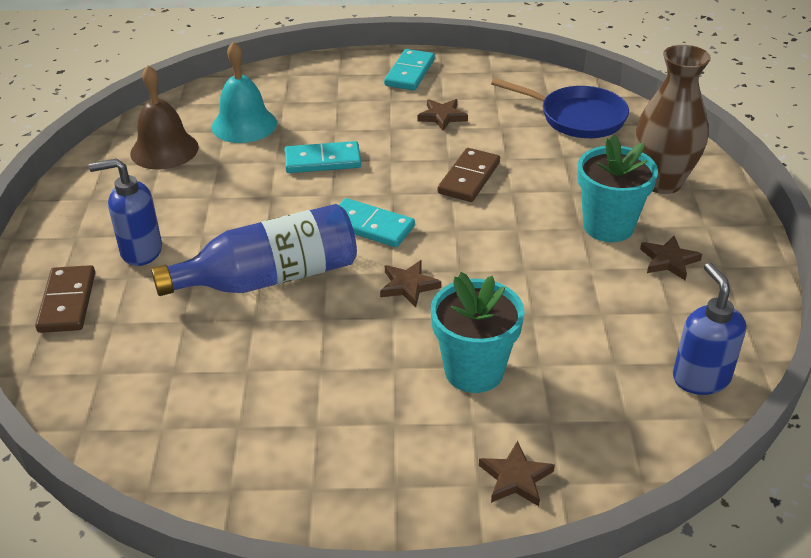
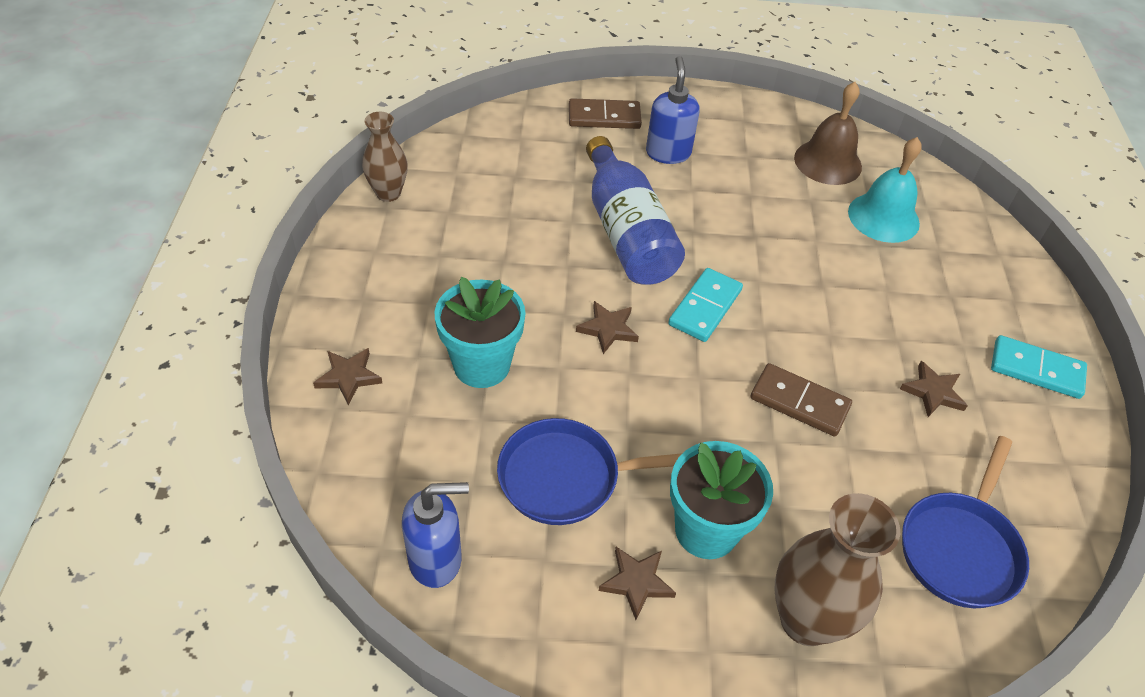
camera: 90 degrees right, 10 degrees up
turquoise domino [285,141,361,173] -> none
none -> brown vase [362,112,408,202]
none -> blue pan [497,418,682,525]

